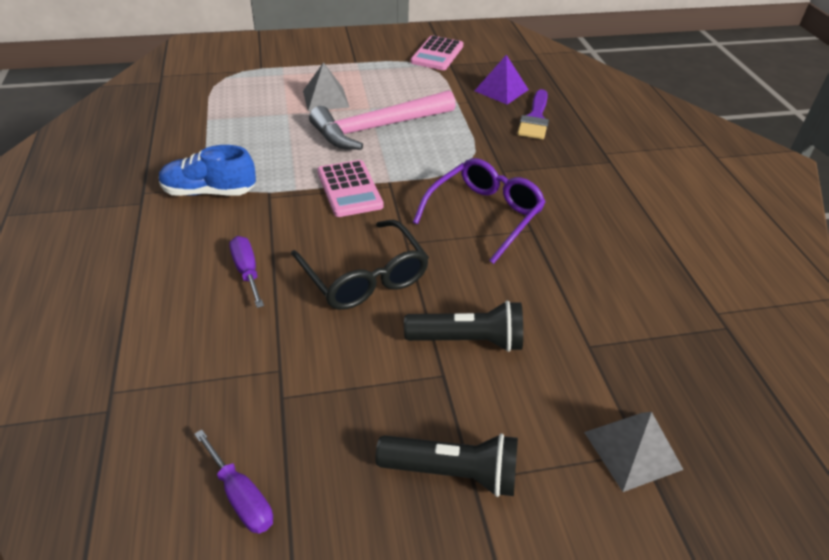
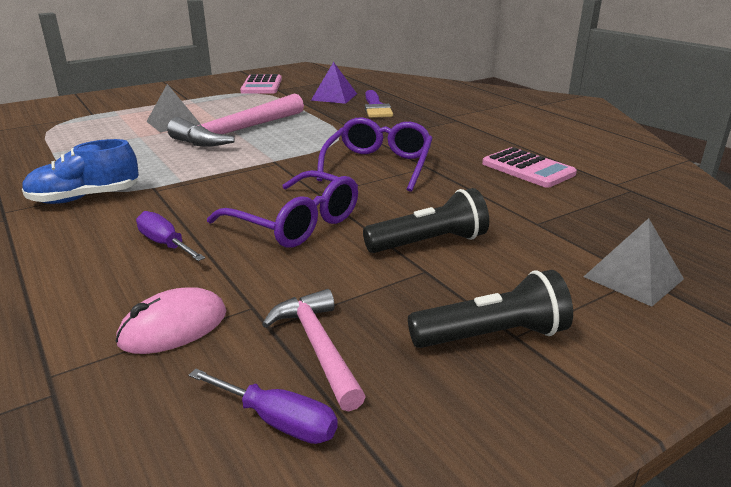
camera: 20 degrees left, 15 degrees down
black glasses [291,220,429,310] -> purple glasses [207,170,358,247]
pink calculator [318,160,384,217] -> pink calculator moved to [482,147,577,188]
none -> pink mouse [115,287,226,354]
none -> pink hammer [262,289,366,412]

